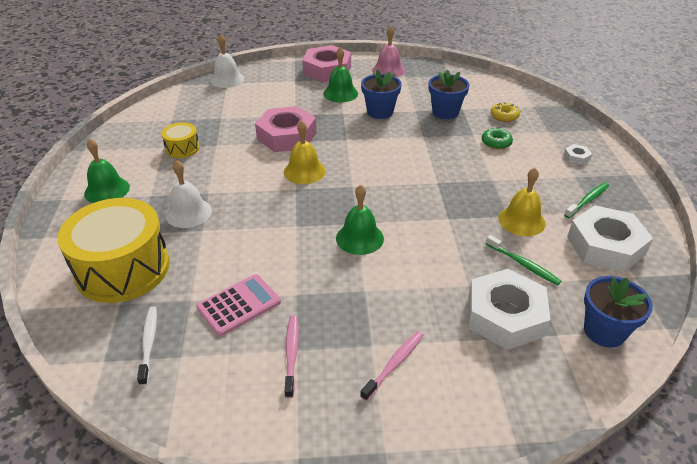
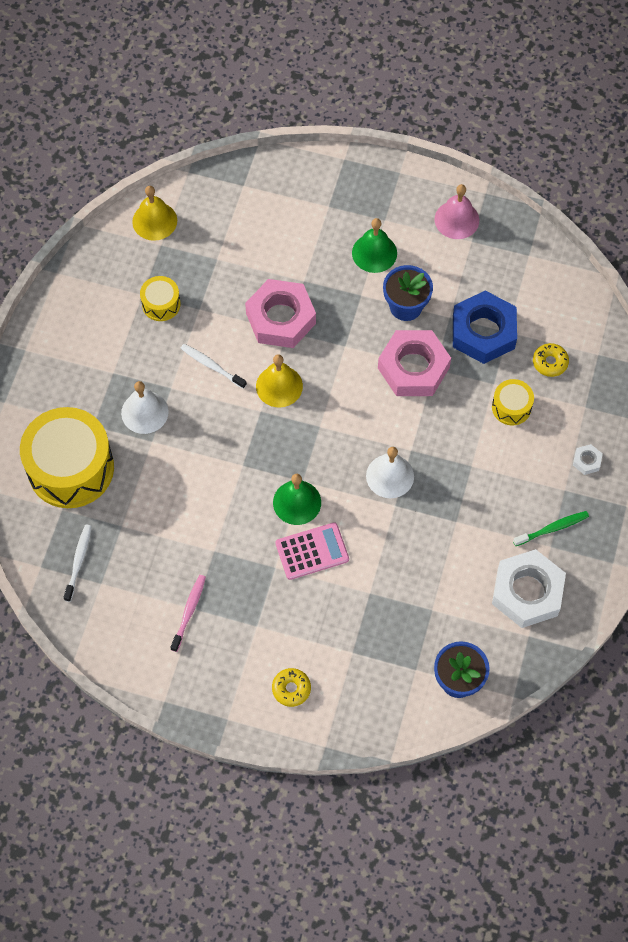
camera: 20 degrees right, 25 degrees up
green bell [84,139,130,203] -> none
pink calculator [196,274,281,336] -> pink calculator moved to [275,522,349,580]
white bell [210,34,244,88] -> white bell moved to [366,447,414,498]
pink nut [302,45,351,83] -> pink nut moved to [378,330,451,396]
pink toothbrush [360,331,423,401] -> none
blue flower pot [429,69,470,119] -> blue nut [453,290,517,364]
white nut [468,269,551,350] -> none
green donut [482,127,513,150] -> yellow drum [492,379,534,425]
green toothbrush [486,235,561,285] -> none
yellow bell [498,168,546,236] -> yellow bell moved to [132,186,177,241]
none -> white toothbrush [180,344,247,389]
none -> yellow donut [272,668,311,707]

